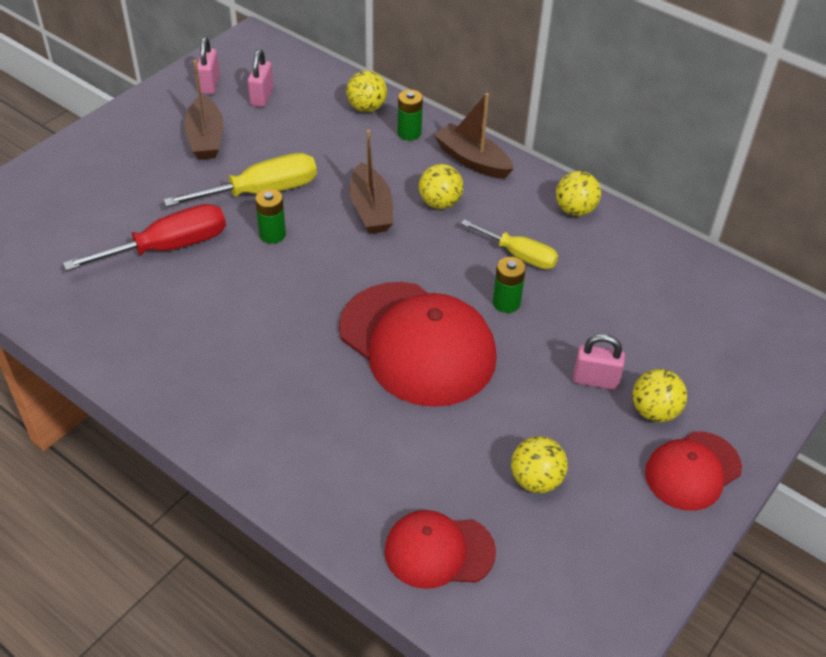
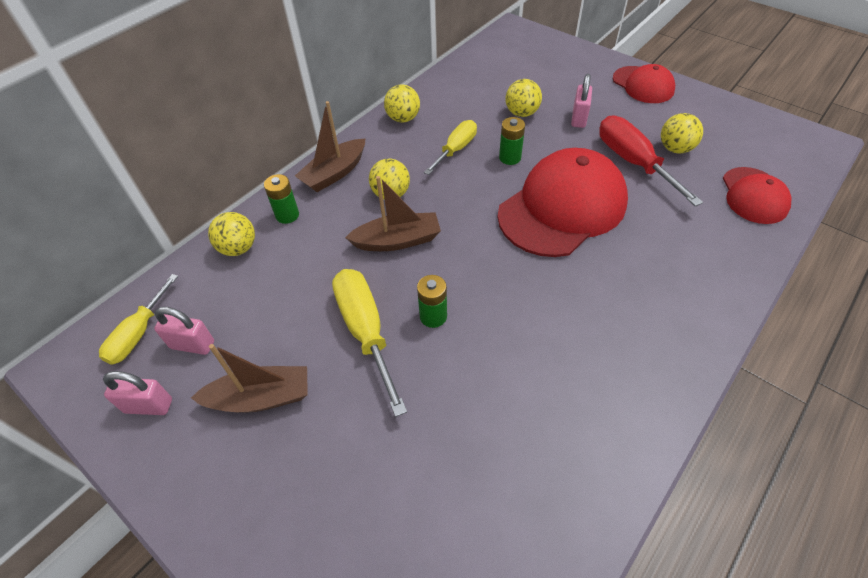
camera: 85 degrees left, 5 degrees up
red screwdriver [63,204,226,271] -> red screwdriver moved to [599,115,703,207]
yellow ball [632,369,687,422] -> yellow ball moved to [505,79,542,117]
none -> yellow screwdriver [99,274,178,365]

